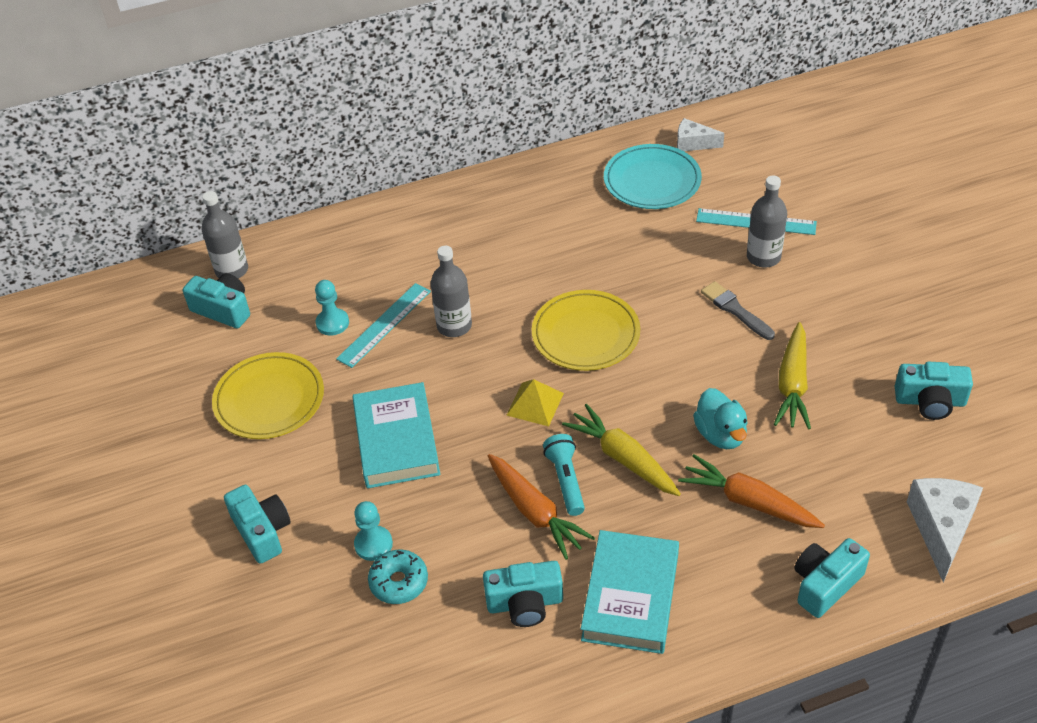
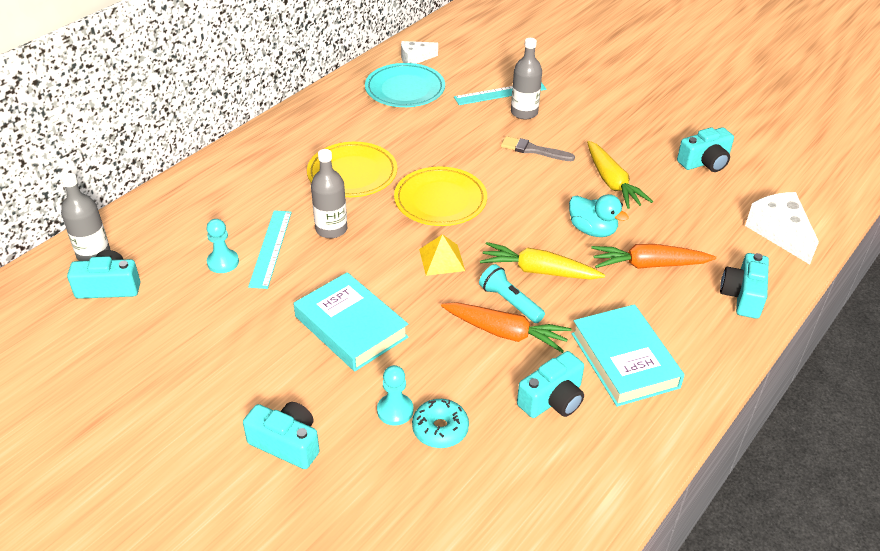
camera: 35 degrees left, 5 degrees down
yellow plate [212,352,324,439] -> yellow plate moved to [307,142,397,197]

